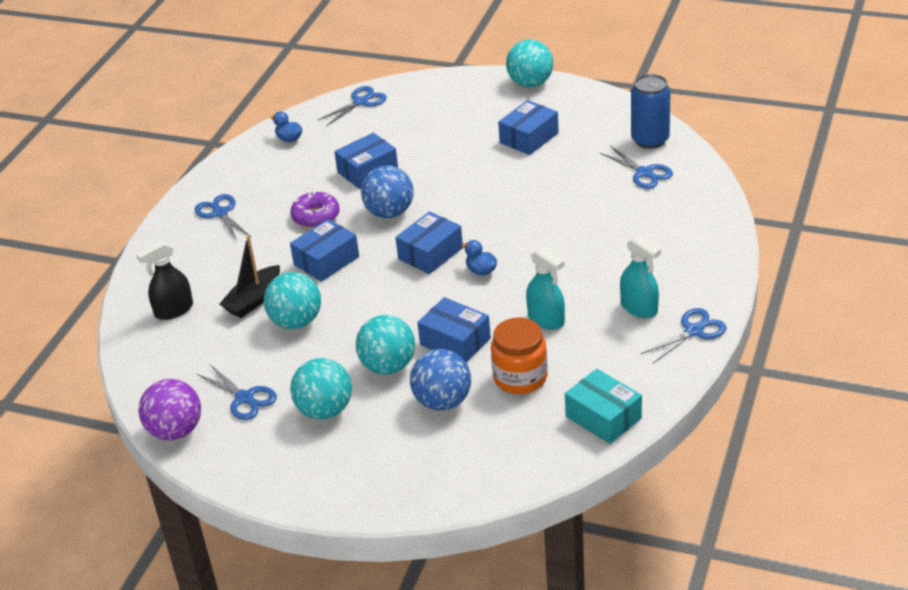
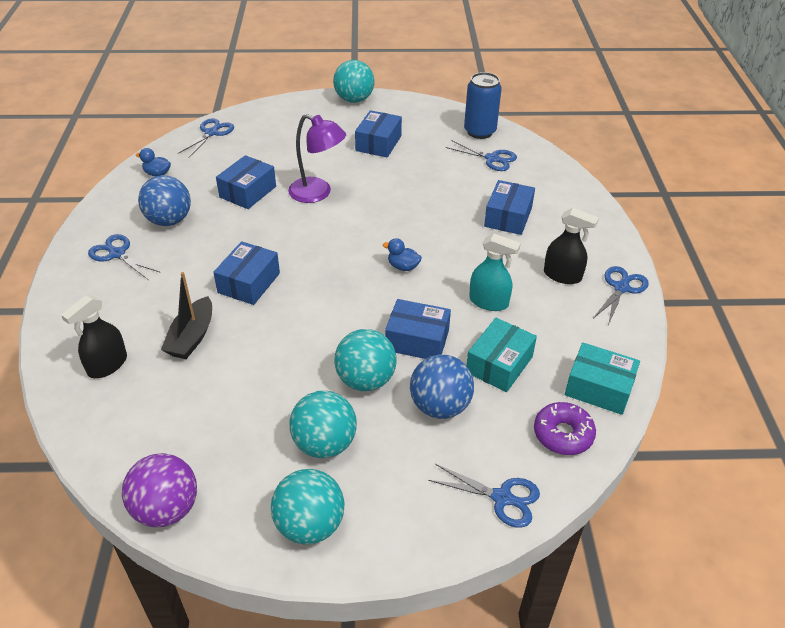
camera: 25 degrees left, 5 degrees up
blue scissors [197,365,277,420] -> blue scissors moved to [428,464,540,528]
turquoise ball [264,272,321,329] -> turquoise ball moved to [271,469,345,544]
purple donut [290,192,339,228] -> purple donut moved to [534,402,596,455]
blue ball [361,166,414,218] -> blue ball moved to [138,175,191,226]
blue box [395,211,463,274] -> blue box moved to [484,180,535,235]
orange jar [491,317,547,394] -> turquoise box [466,318,537,392]
turquoise spray bottle [620,235,661,318] -> black spray bottle [544,208,599,284]
none -> purple lamp [288,114,346,203]

